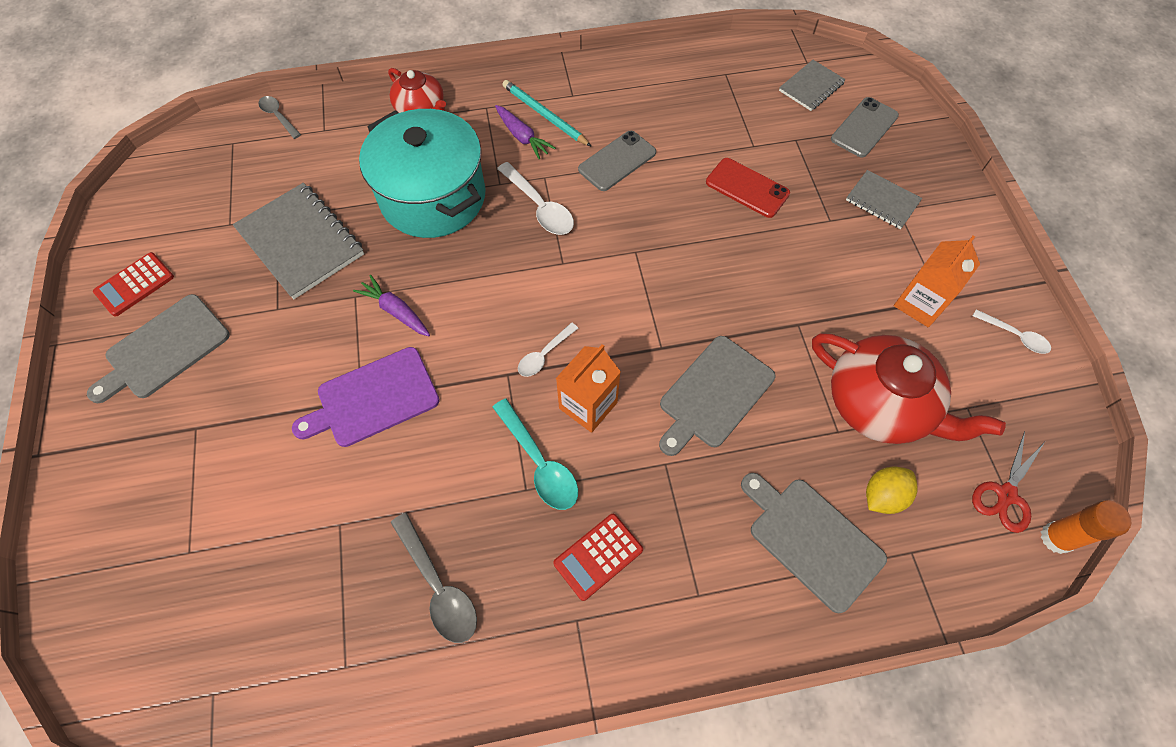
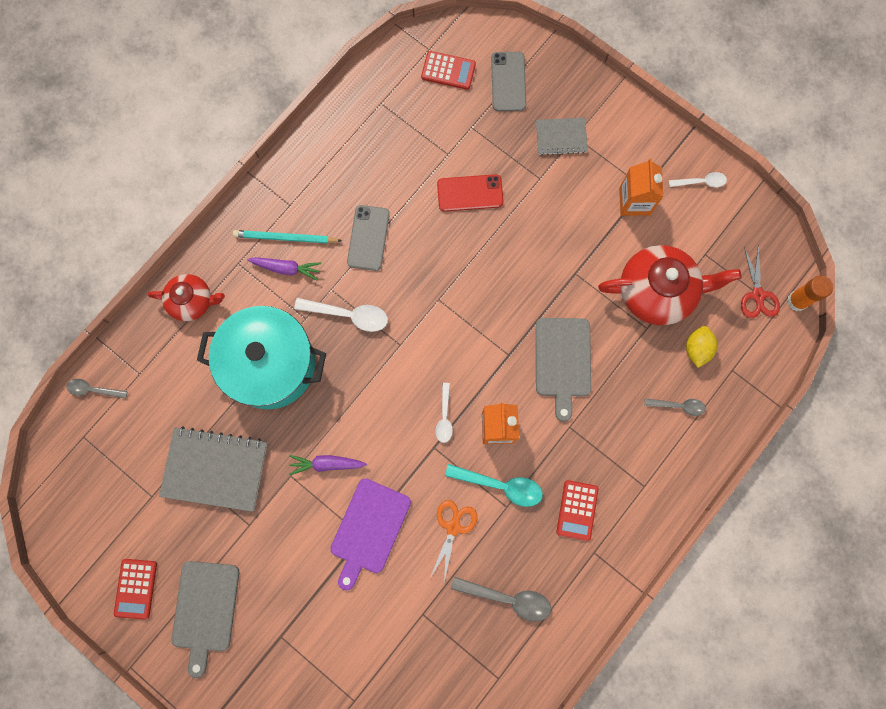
camera: 40 degrees left, 15 degrees up
grey cutting board [741,473,887,614] -> grey spoon [644,398,706,416]
grey notebook [779,60,846,111] -> red calculator [421,51,476,90]
none -> orange scissors [430,500,477,582]

